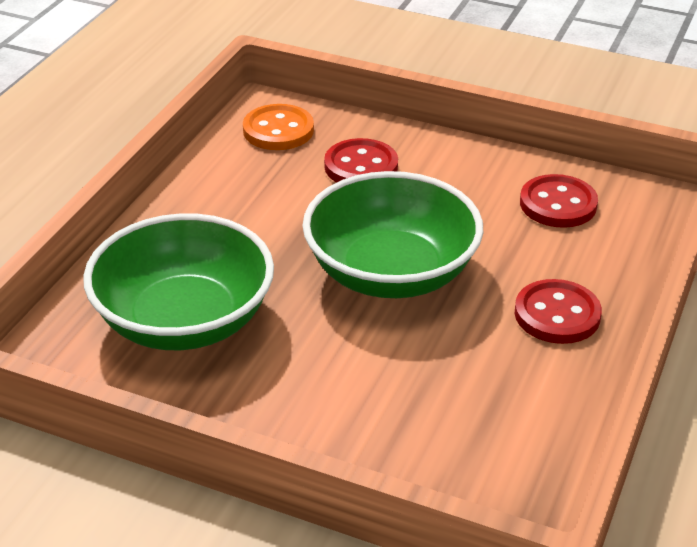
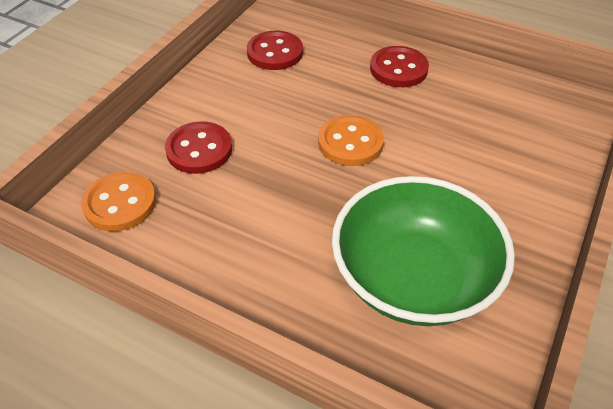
camera: 85 degrees left, 10 degrees up
green bowl [303,171,483,298] -> orange button [318,115,384,166]

